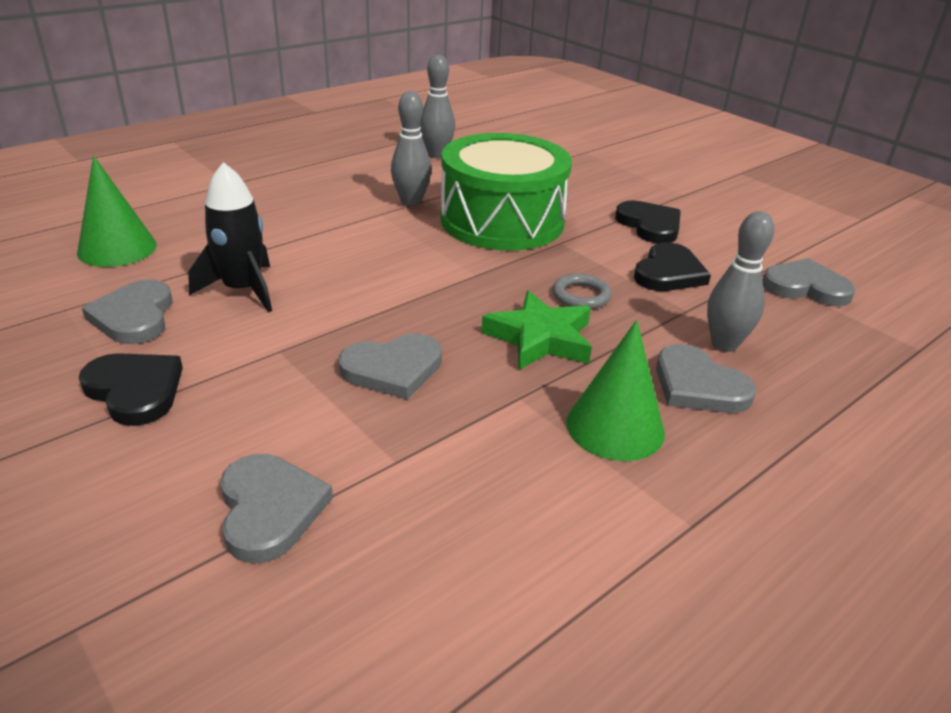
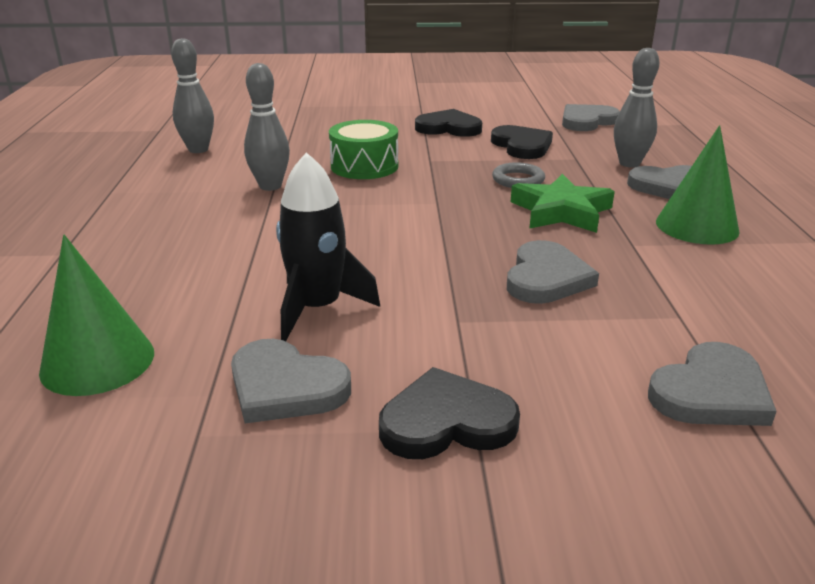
camera: 50 degrees left, 5 degrees down
grey heart [220,454,333,563] -> grey heart turned 120 degrees clockwise [648,342,777,426]
green drum [440,133,572,251] -> green drum [329,120,398,179], size x0.55

